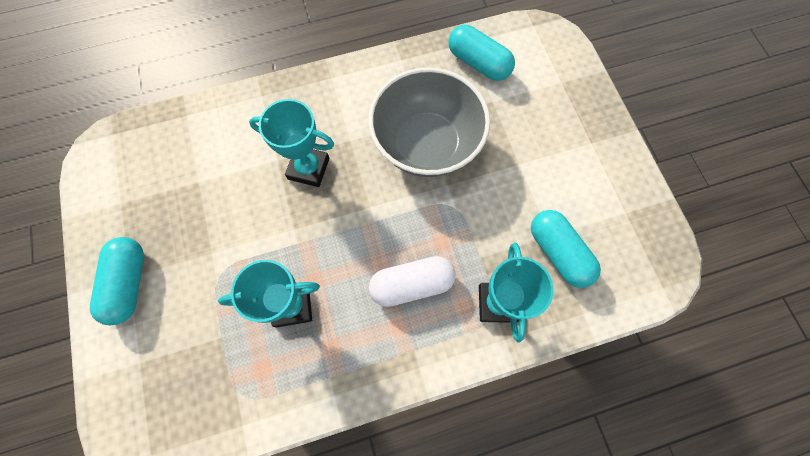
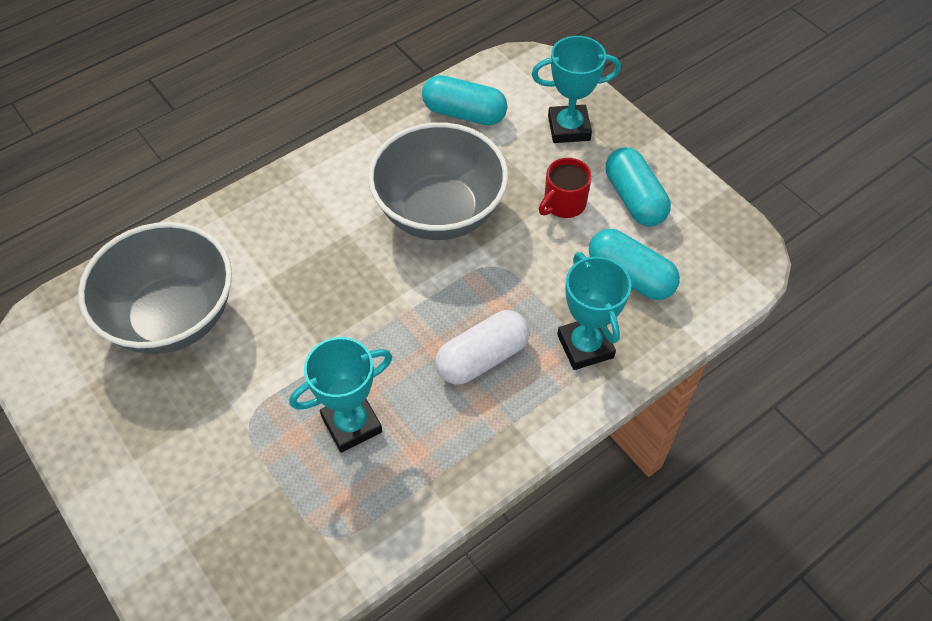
camera: 20 degrees left, 15 degrees down
turquoise capsule [90,237,144,325] -> turquoise capsule moved to [606,147,671,226]
turquoise trophy [249,99,334,187] -> turquoise trophy moved to [532,36,621,143]
none -> grey bowl [78,222,232,354]
none -> red mug [539,158,592,218]

